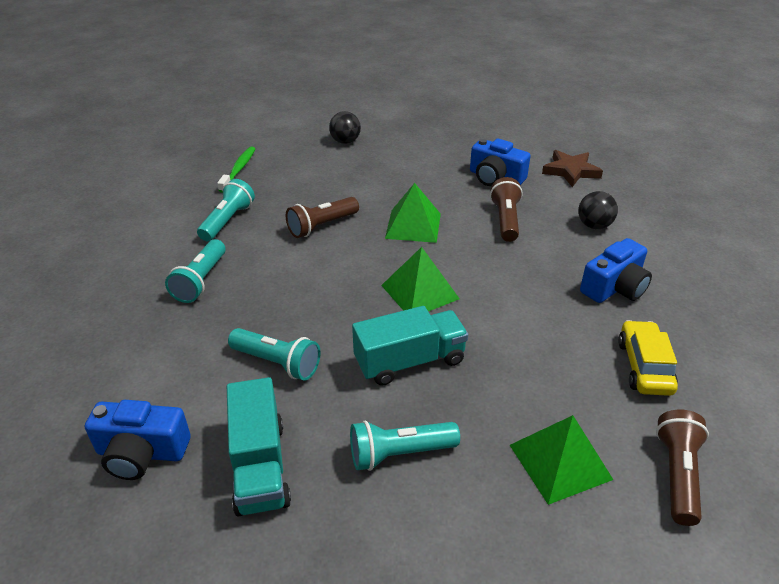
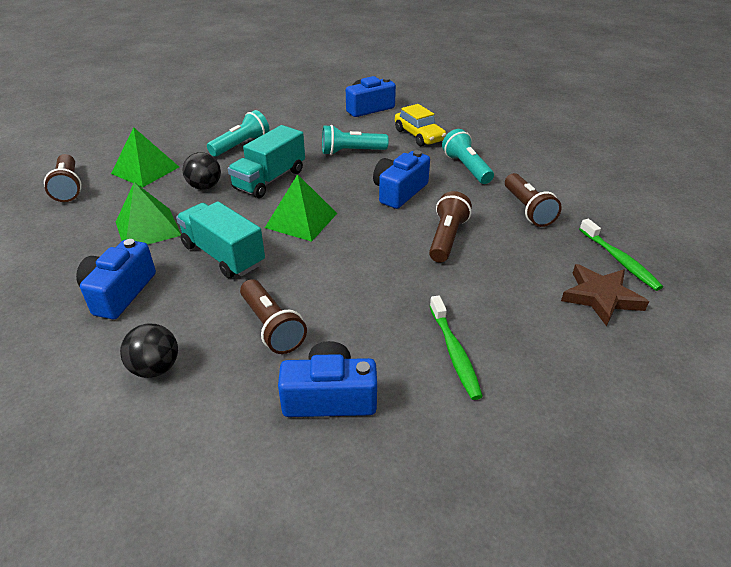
camera: 145 degrees right, 0 degrees up
turquoise flashlight [197,179,255,241] -> brown flashlight [505,173,562,227]
turquoise truck [227,377,291,516] -> turquoise truck moved to [176,202,265,278]
black ball [329,111,361,144] -> black ball moved to [183,152,221,190]
green pyramid [385,183,441,243] -> green pyramid moved to [116,182,181,245]
brown star [542,150,603,187] -> brown star moved to [561,264,649,326]
yellow car [618,320,678,396] -> yellow car moved to [395,104,446,146]
none -> blue camera [373,150,430,209]
none -> green toothbrush [430,295,483,400]

